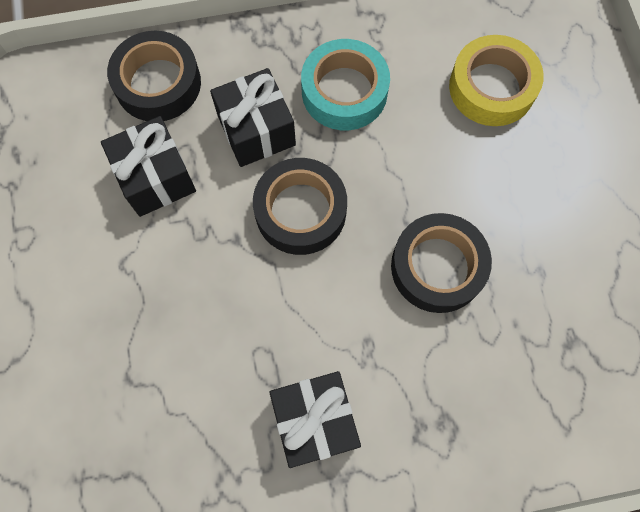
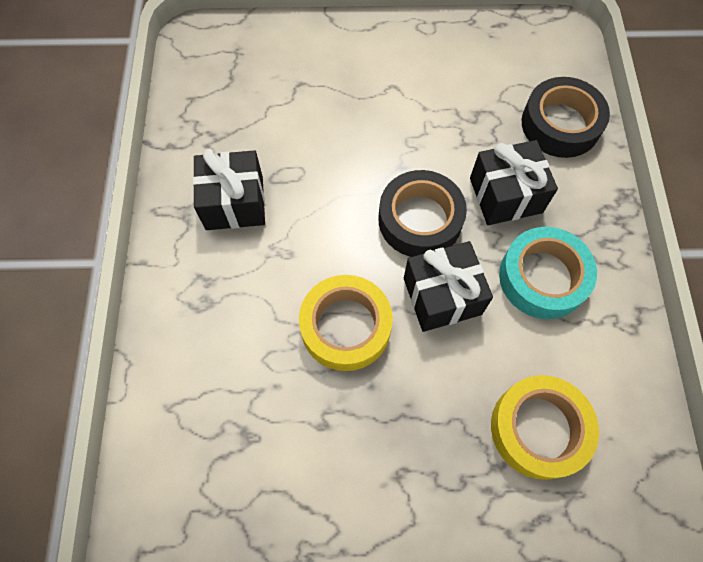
camera: 100 degrees right, 5 degrees down
black gift [101,116,196,217] -> black gift moved to [404,241,493,332]
black tape [391,213,492,313] -> yellow tape [299,275,393,371]

